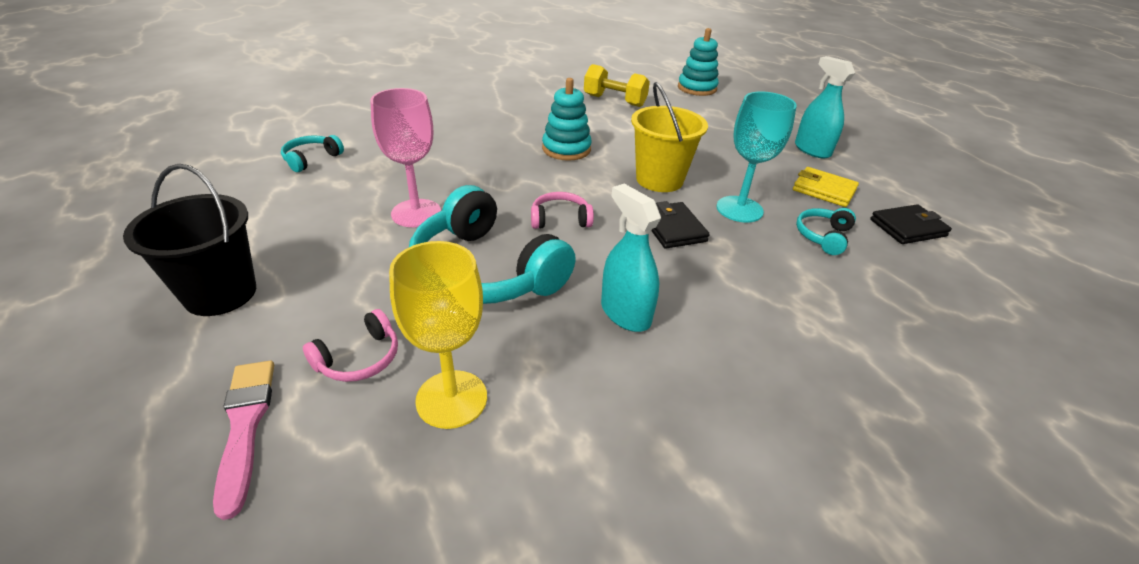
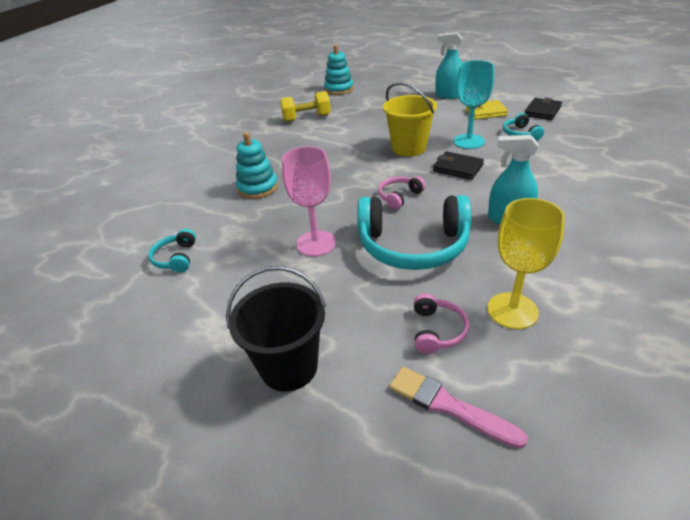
camera: 35 degrees left, 0 degrees up
turquoise stacking toy [542,78,592,161] -> turquoise stacking toy moved to [236,132,278,199]

